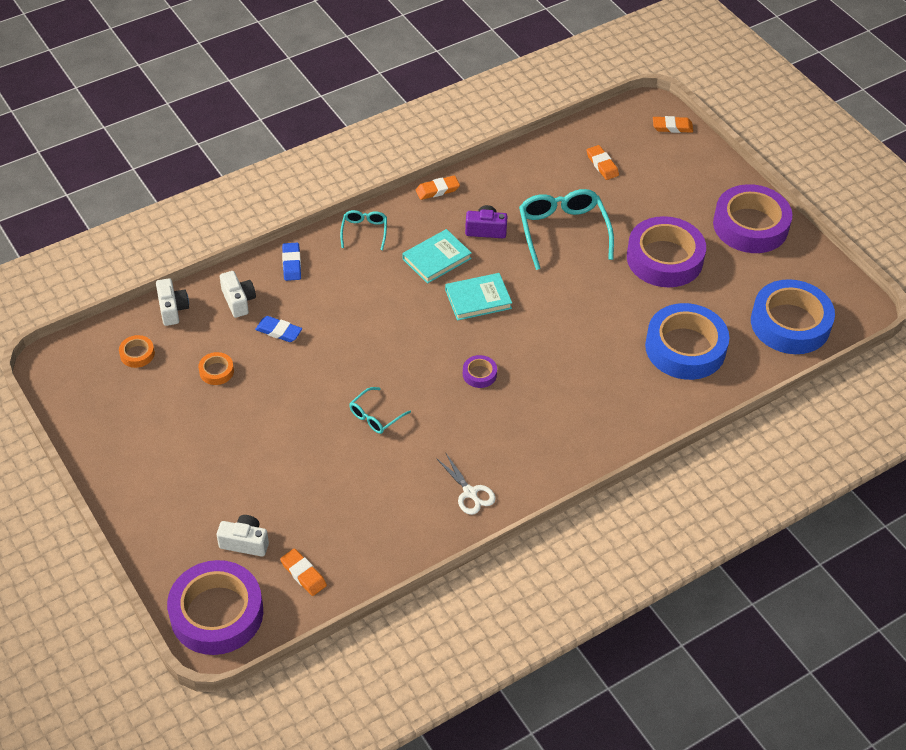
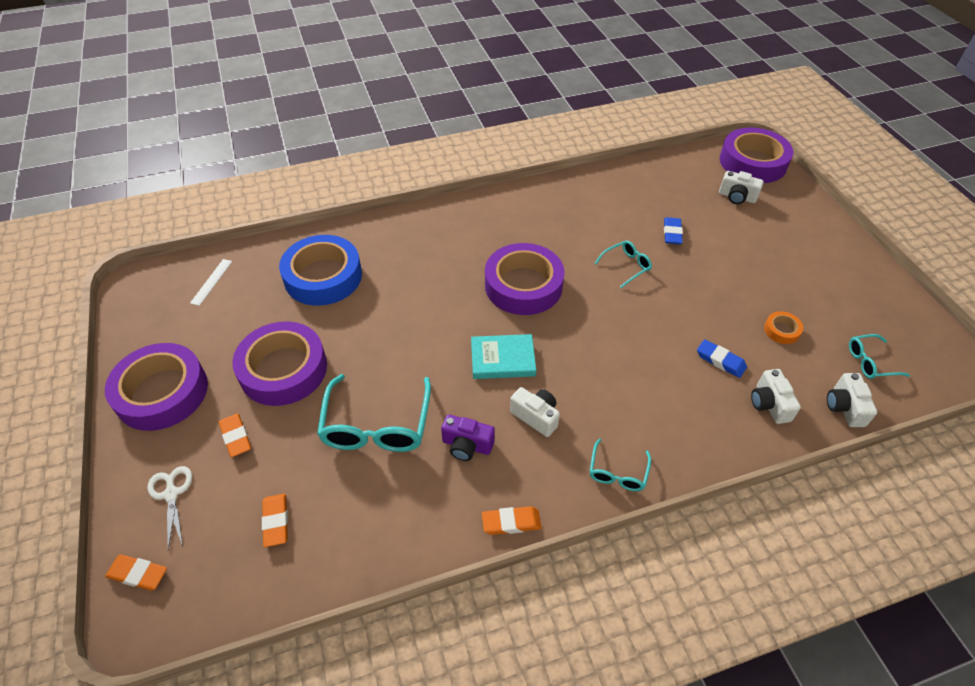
camera: 165 degrees left, 0 degrees up
orange tape [119,335,155,368] -> turquoise glasses [849,334,910,379]
orange eraser [280,548,327,596] -> orange eraser moved to [219,413,251,457]
blue eraser [282,243,301,281] -> blue eraser moved to [664,217,683,244]
turquoise book [402,229,472,284] -> white camera [510,387,560,437]
white scissors [436,452,496,515] -> white scissors moved to [147,466,192,550]
purple tape [463,355,497,388] -> purple tape [485,243,565,315], size x2.39
blue tape [751,279,835,354] -> white ruler [190,259,233,306]

